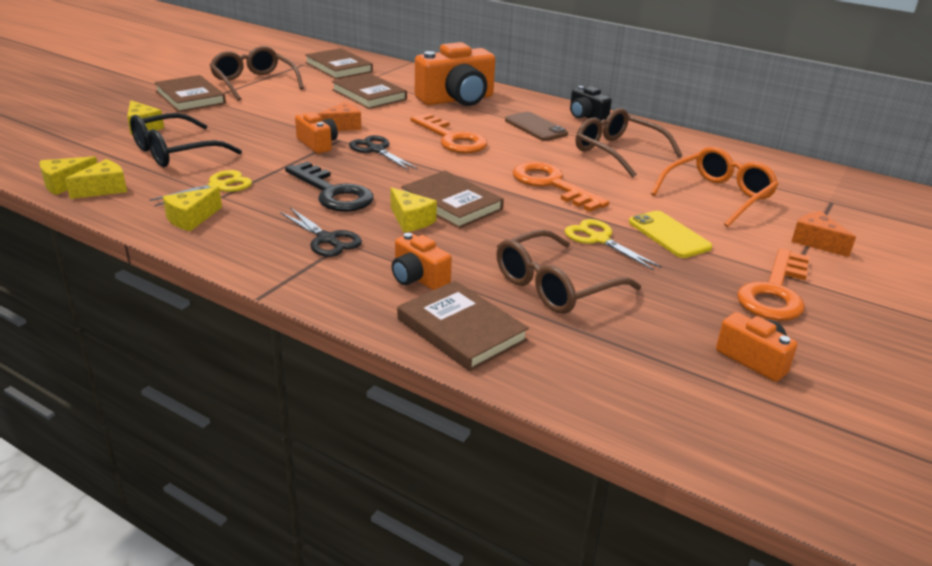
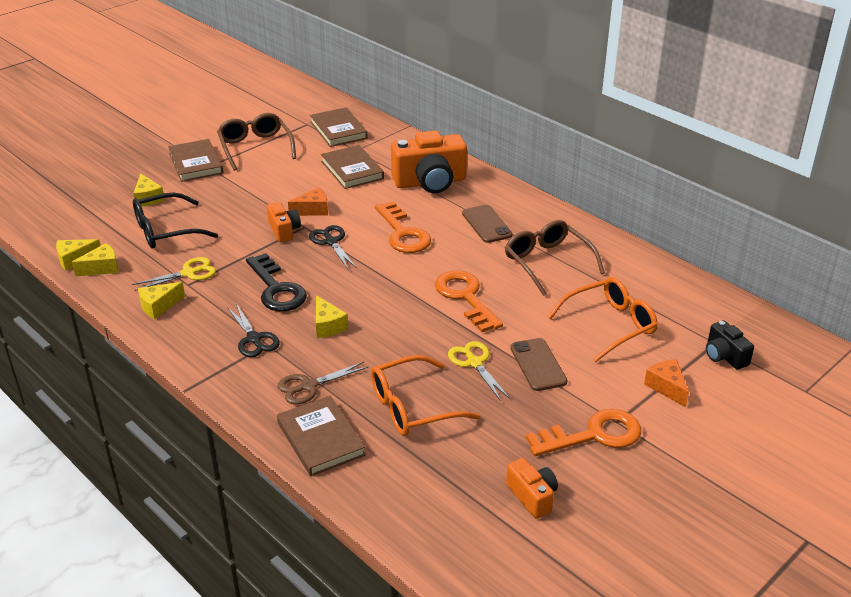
camera: 15 degrees right, 5 degrees up
orange camera [392,233,452,290] -> brown scissors [278,362,369,405]
brown book [401,171,504,228] -> none
brown glasses [496,230,641,314] -> orange glasses [371,355,480,436]
black camera [570,86,612,121] -> black camera moved to [706,320,754,370]
yellow phone [629,211,712,258] -> brown phone [511,338,567,391]
orange key [737,248,810,321] -> orange key turned 150 degrees counterclockwise [526,409,641,456]

